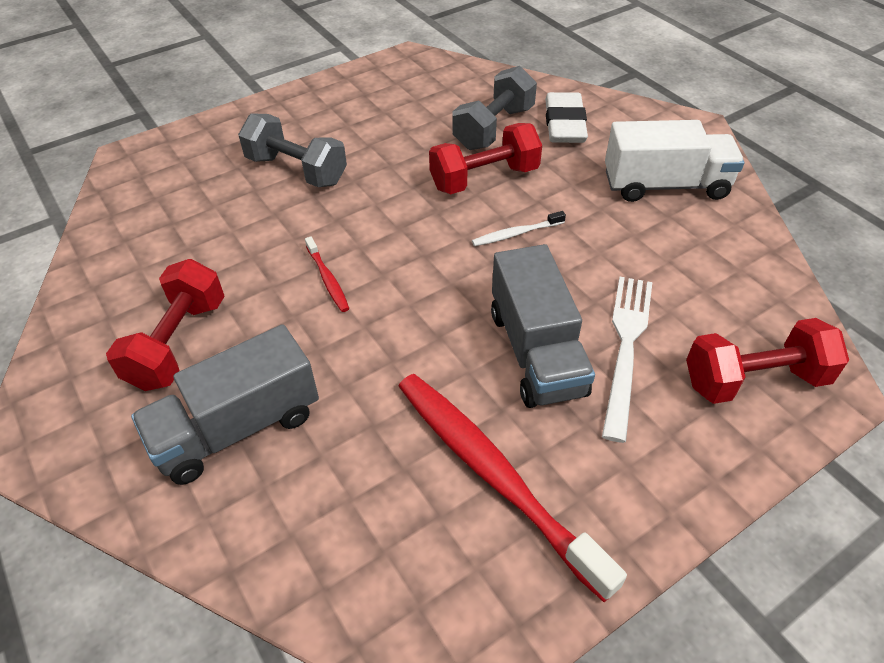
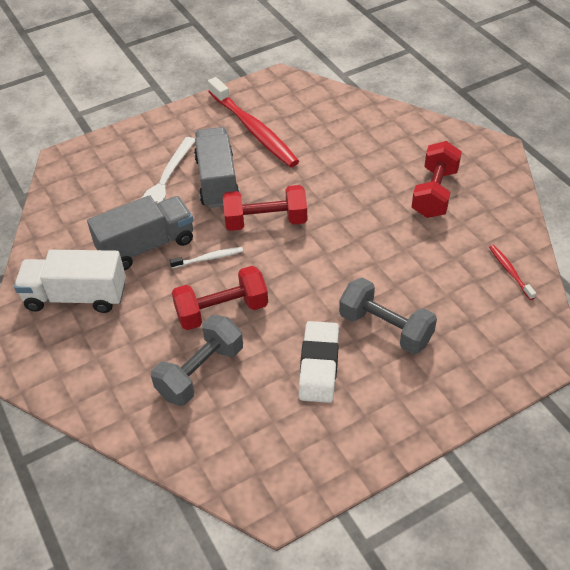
camera: 175 degrees left, 0 degrees up
grey truck [131,324,319,485] -> grey truck moved to [87,195,193,270]
red toothbrush [305,236,349,312] -> red toothbrush moved to [489,245,536,300]
white eraser [545,92,588,143] -> white eraser moved to [298,321,339,403]
red dumbbell [686,318,849,404] -> red dumbbell moved to [223,185,307,231]

